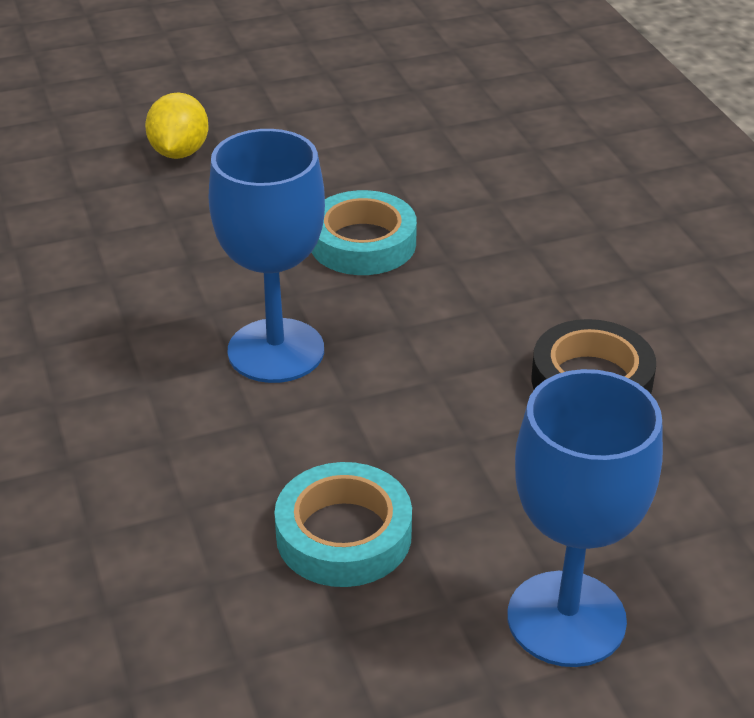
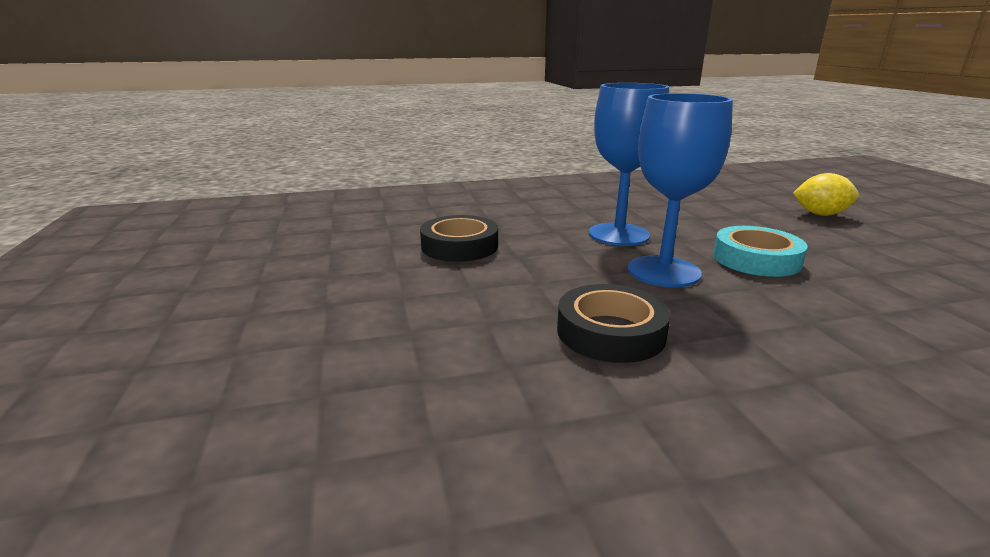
camera: 95 degrees right, 15 degrees down
turquoise tape [274,462,412,587] -> black tape [420,215,498,262]
blue goblet [507,369,663,667] -> blue goblet moved to [628,93,733,287]

